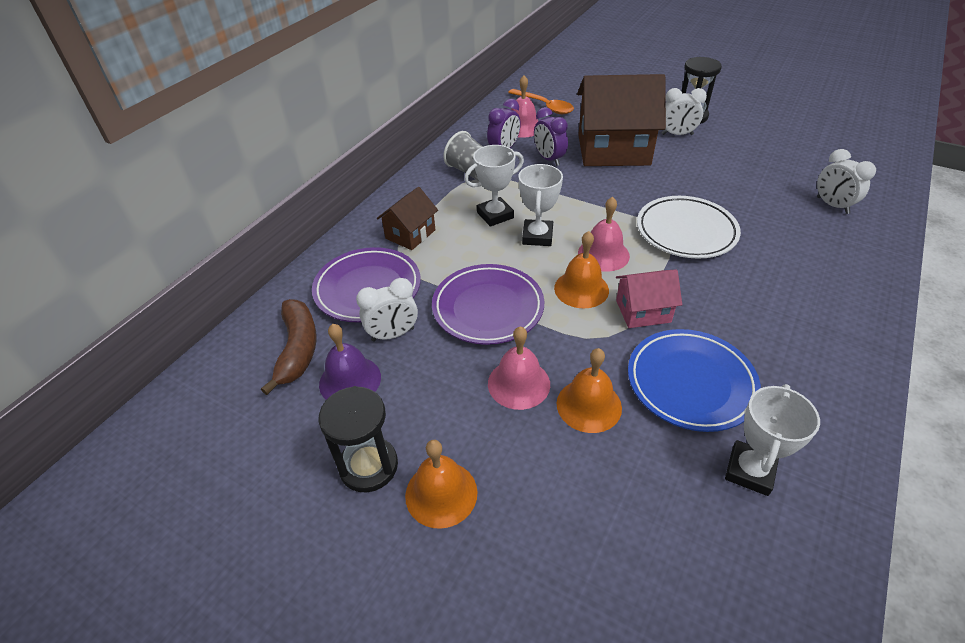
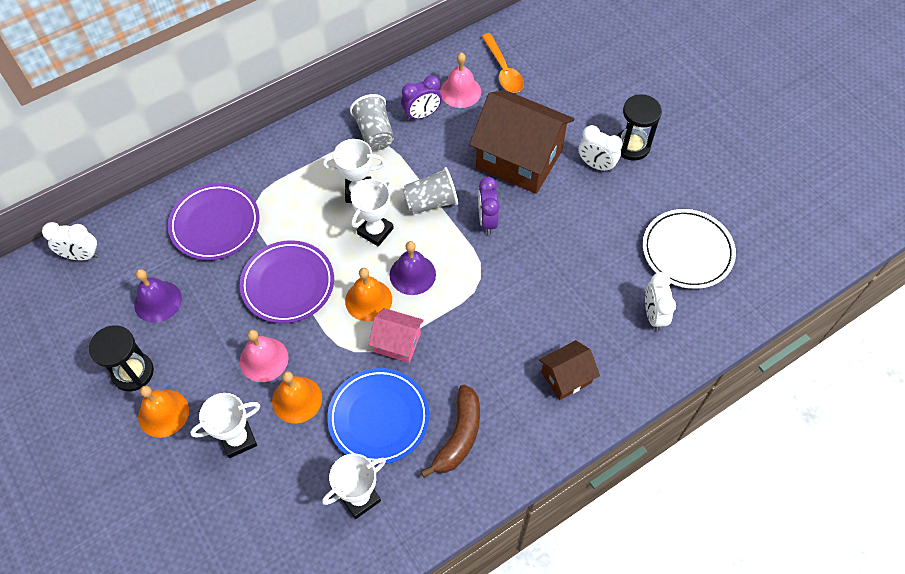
camera: 25 degrees right, 15 degrees up
brown banana [261,299,316,395] -> brown banana moved to [421,385,480,478]
white clock [356,278,418,342] -> white clock moved to [42,222,99,260]
brown house [377,187,438,250] -> brown house moved to [539,340,600,400]
purple clock [534,107,568,166] -> purple clock moved to [478,177,500,235]
pink bell [578,197,630,272] -> purple bell [390,241,436,295]
white plate [637,196,741,259] -> white plate moved to [643,209,736,289]
none -> white trophy [190,393,260,458]
none -> grey cup [402,167,458,214]

